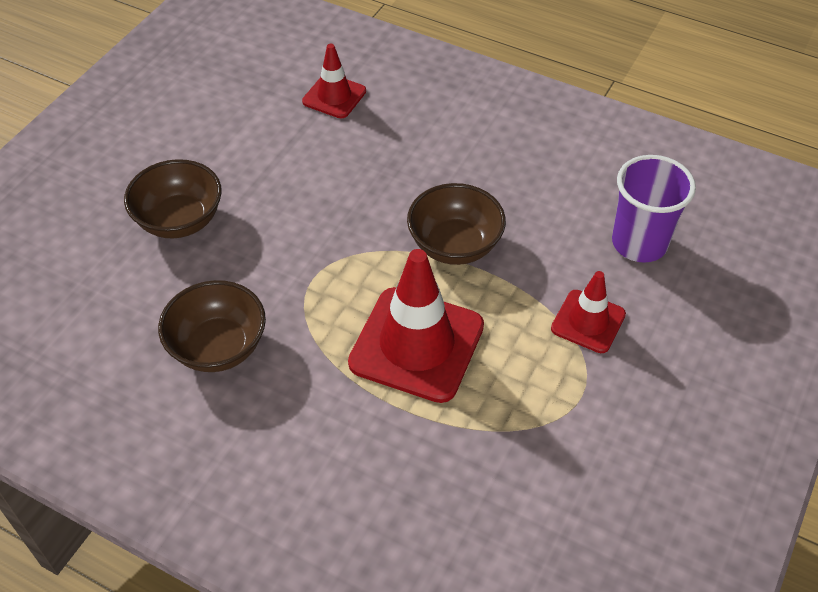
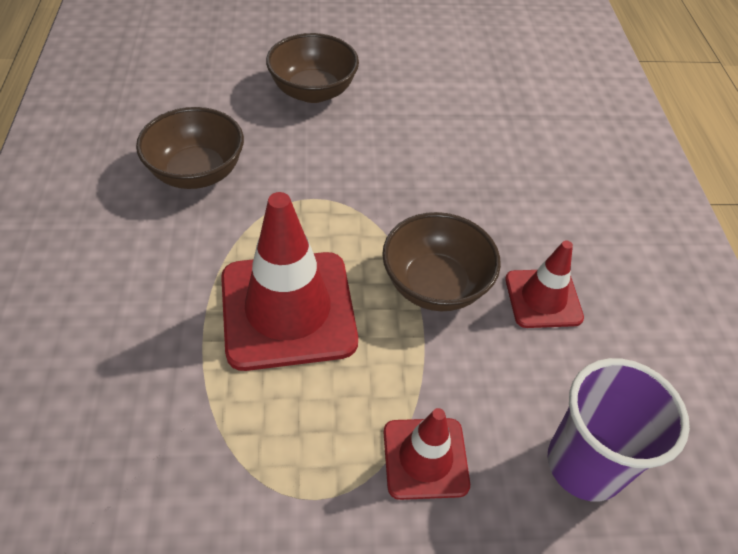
camera: 55 degrees right, 0 degrees up
red traffic cone [302,44,366,118] -> red traffic cone moved to [505,240,584,328]

